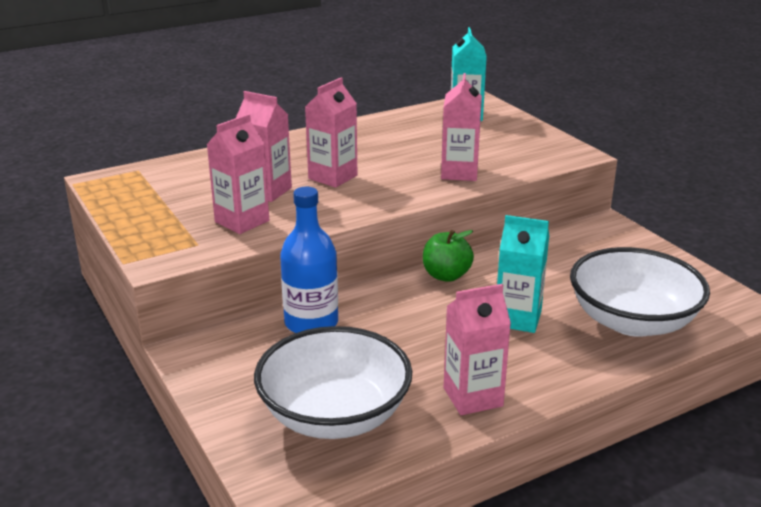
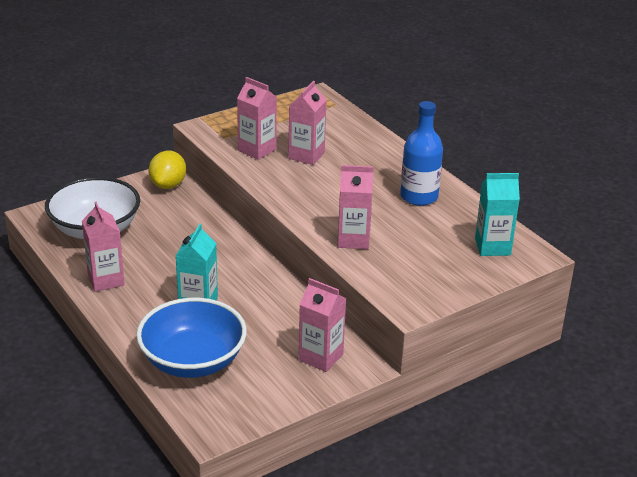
camera: 85 degrees right, 5 degrees up
blue bottle [280,187,338,333] -> blue bottle moved to [400,101,443,206]
pink carton [305,78,357,188] -> pink carton moved to [299,278,346,372]
green apple [423,230,474,282] -> none
white bowl [570,247,710,337] -> blue bowl [136,298,247,378]
none -> yellow lemon [148,150,186,189]

